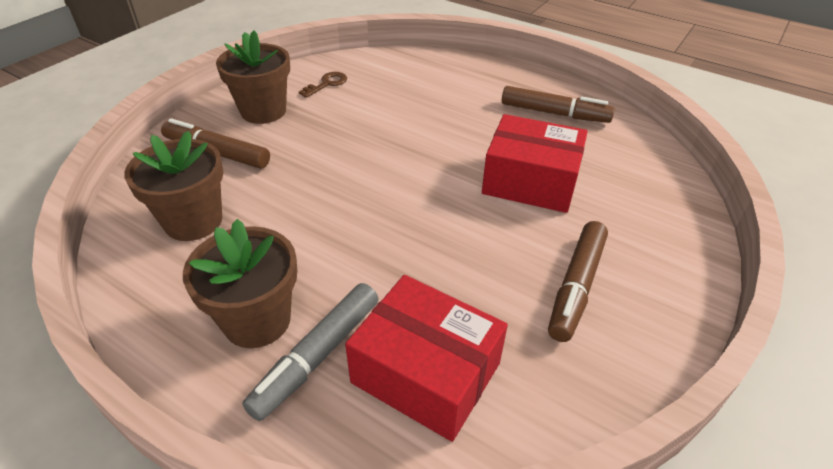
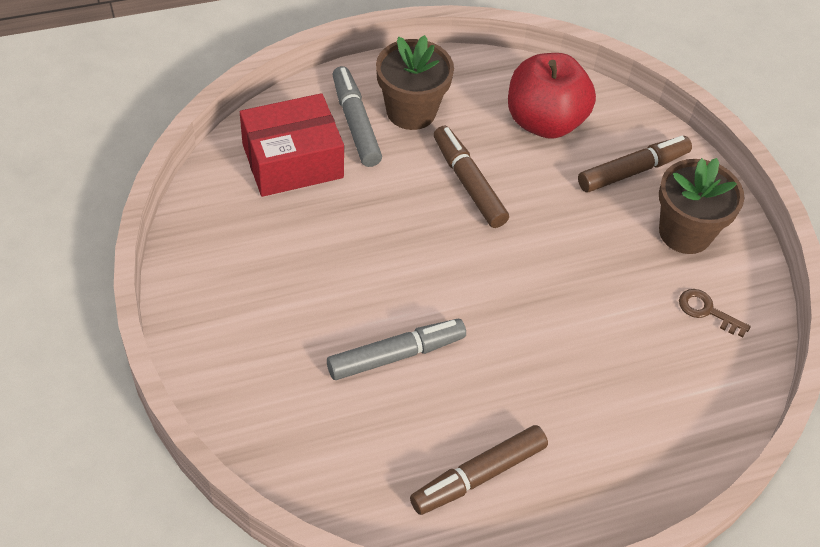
camera: 125 degrees right, 10 degrees up
brown flower pot [125,131,224,241] -> red apple [508,53,596,139]
brown key [299,72,347,98] -> brown key turned 135 degrees clockwise [679,289,751,337]
red box [482,114,588,213] -> grey marker [327,319,466,380]
brown marker [548,221,608,342] -> brown marker moved to [434,125,509,228]

